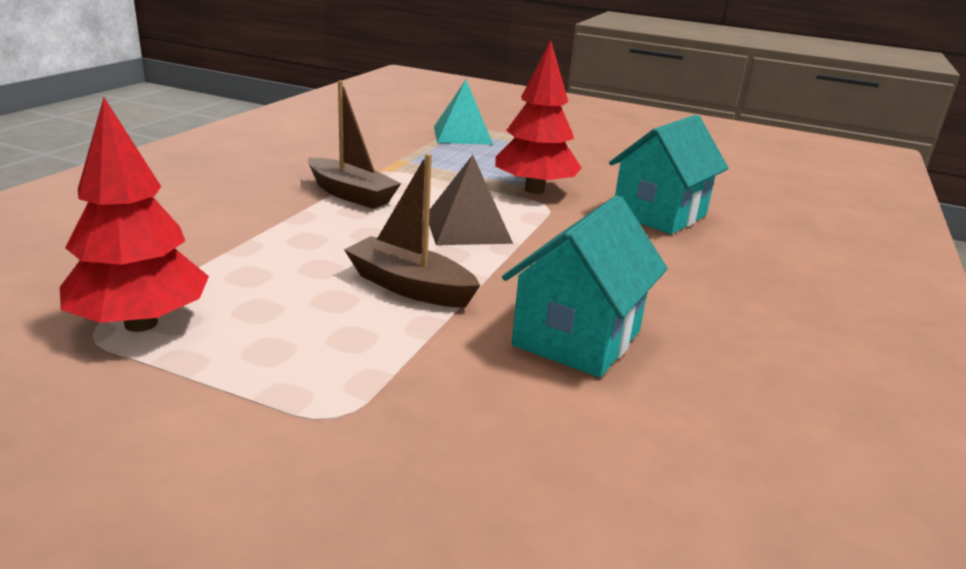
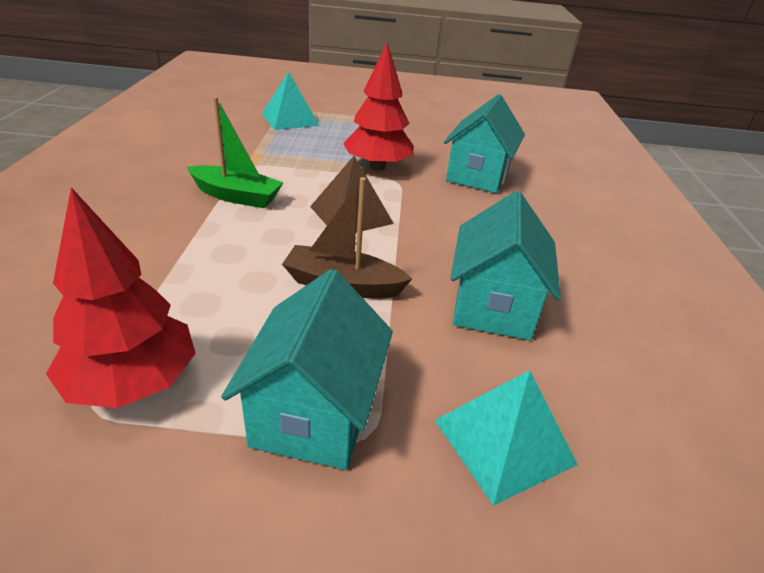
camera: 20 degrees left, 10 degrees up
brown boat [308,80,401,209] -> green boat [187,97,284,208]
none -> turquoise house [221,269,393,470]
none -> turquoise pyramid [435,370,578,506]

